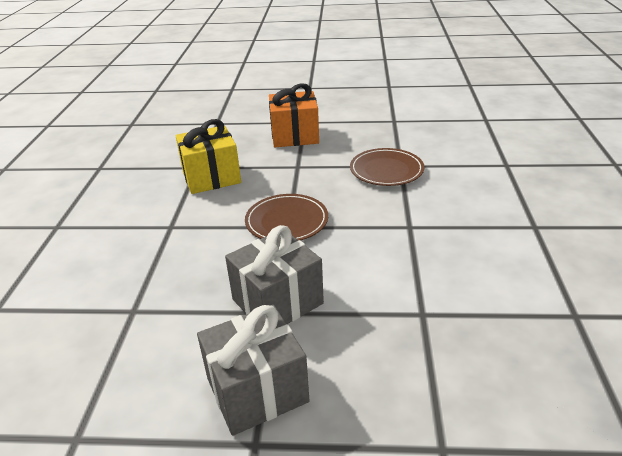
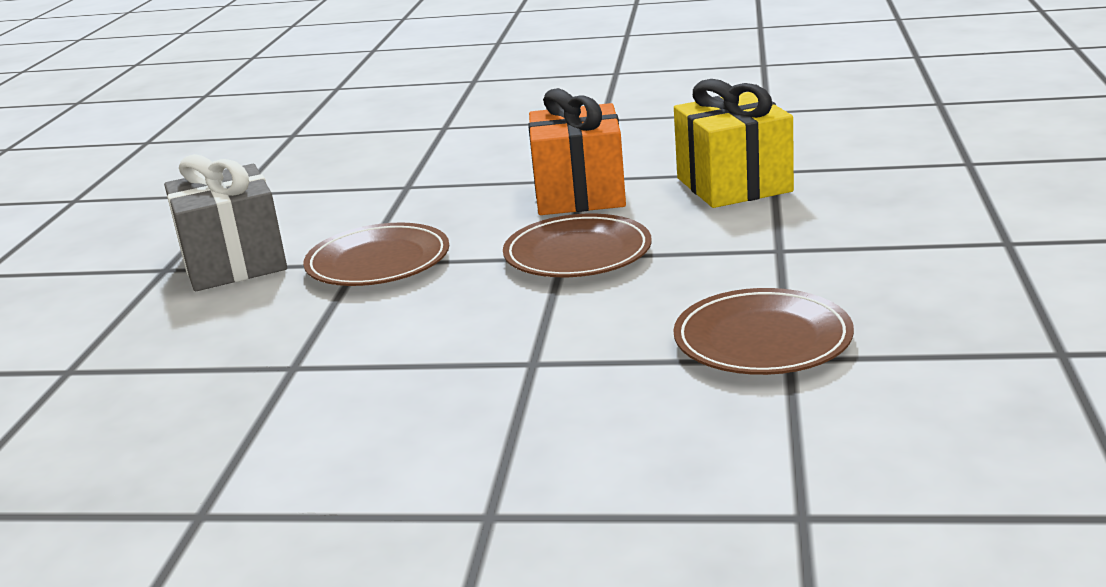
camera: 95 degrees right, 10 degrees down
grey gift [225,225,324,324] -> brown plate [303,223,449,286]
orange gift [269,83,319,147] -> orange gift moved to [528,88,626,215]

